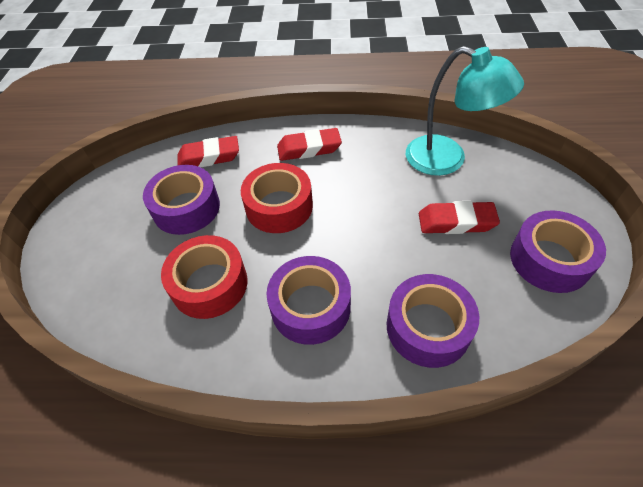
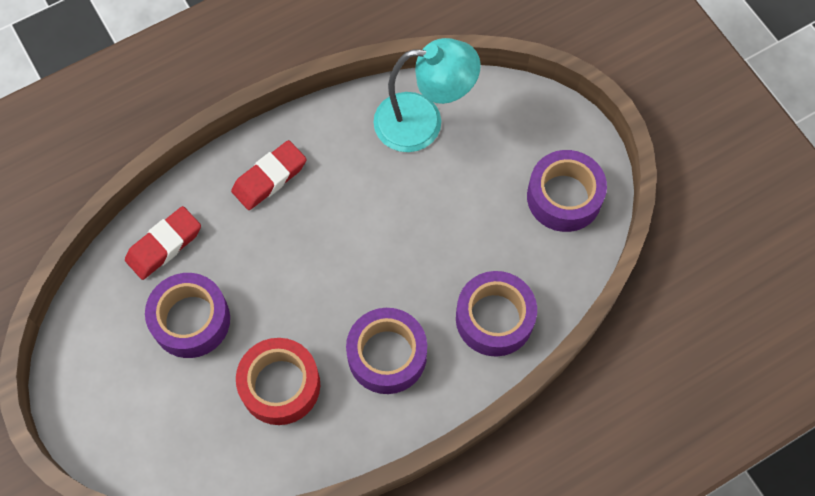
camera: 35 degrees left, 15 degrees up
red tape [241,163,313,233] -> none
red eraser [419,201,500,234] -> none

